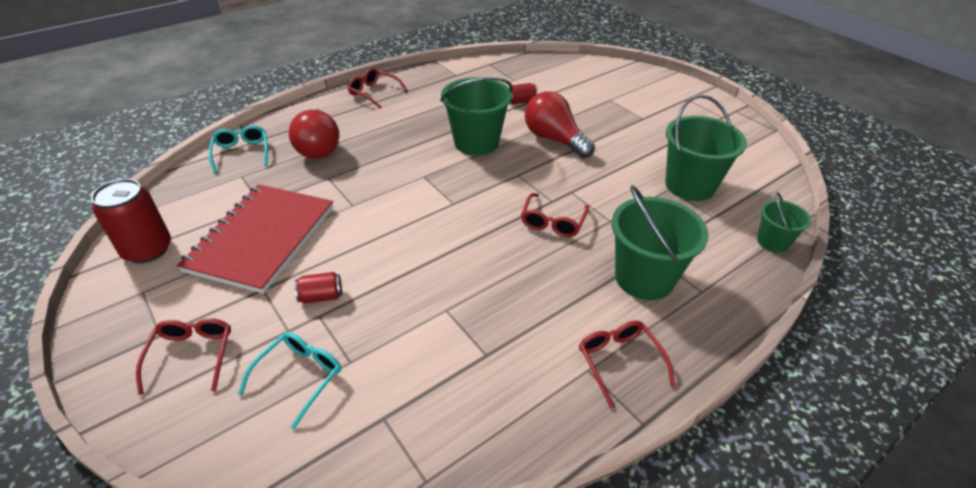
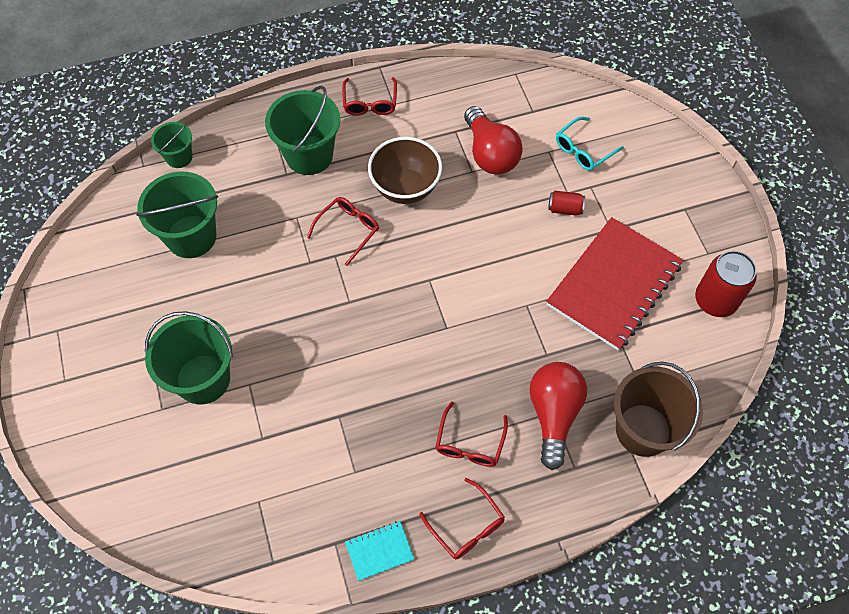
camera: 160 degrees left, 20 degrees up
red glasses [136,318,231,395] -> red glasses moved to [435,401,508,467]
turquoise glasses [208,125,268,173] -> brown bucket [614,362,703,457]
green bucket [440,77,513,155] -> green bucket moved to [145,311,233,404]
red can [509,83,538,104] -> none
red light bulb [525,91,595,158] -> red light bulb moved to [464,106,523,174]
none -> turquoise notebook [345,521,414,581]
none -> brown bowl [368,137,442,204]

